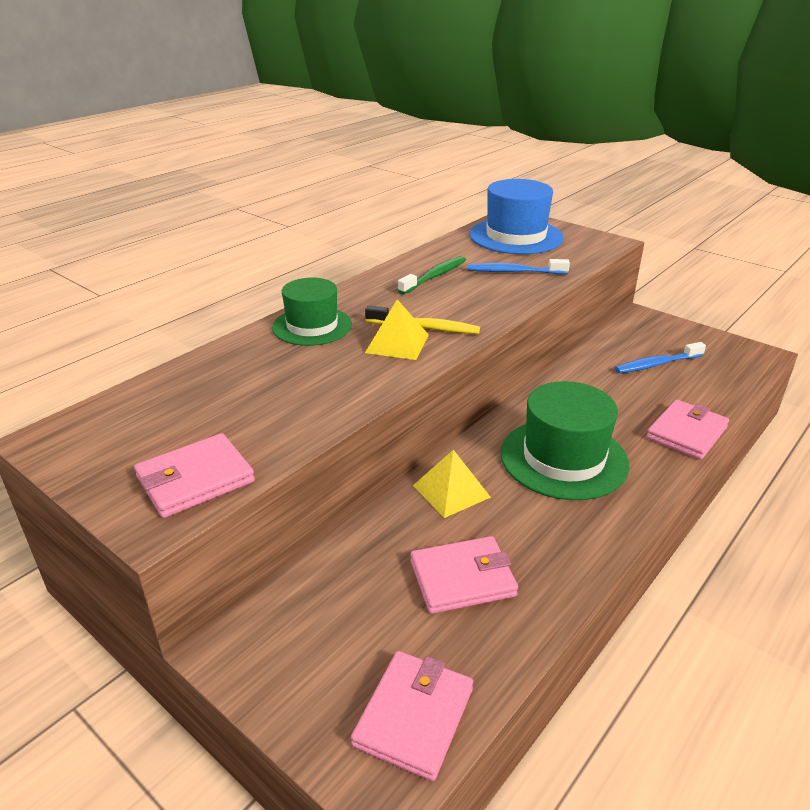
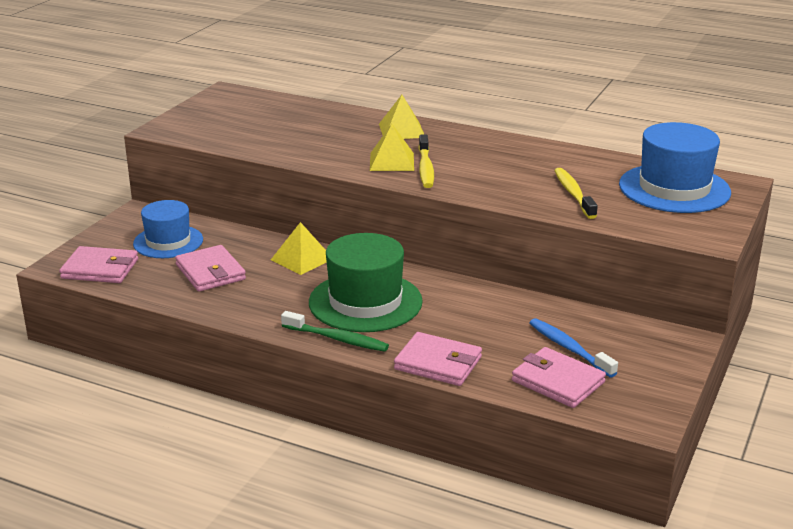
camera: 75 degrees right, 5 degrees down
pink wallet [134,433,255,518] -> pink wallet moved to [512,347,606,408]
green hat [272,278,352,346] -> yellow pyramid [379,95,424,139]
green toothbrush [398,256,466,295] -> green toothbrush moved to [281,311,389,352]
blue toothbrush [467,259,570,274] -> yellow toothbrush [554,168,598,219]
none -> blue hat [133,200,203,258]

